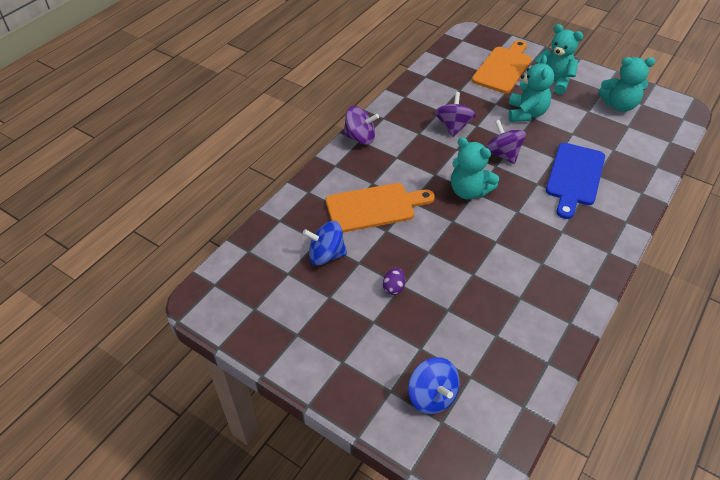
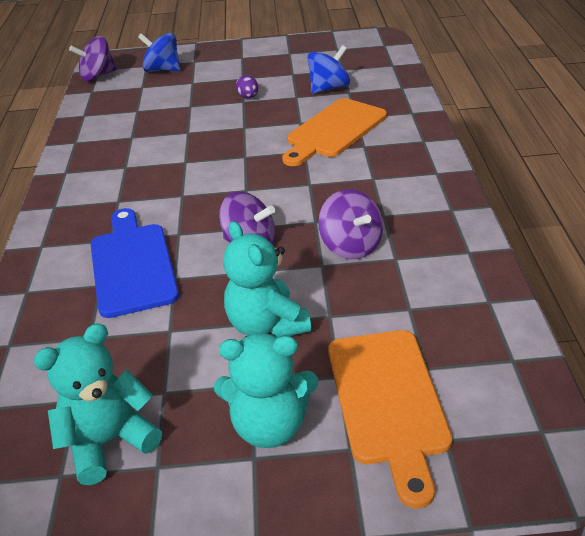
camera: 145 degrees right, 10 degrees down
purple spinning top [343,106,379,145] -> purple spinning top moved to [69,36,117,81]
turquoise teddy bear [451,138,499,199] -> none

